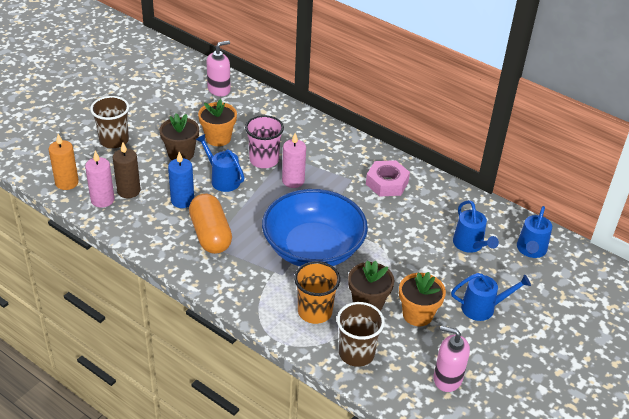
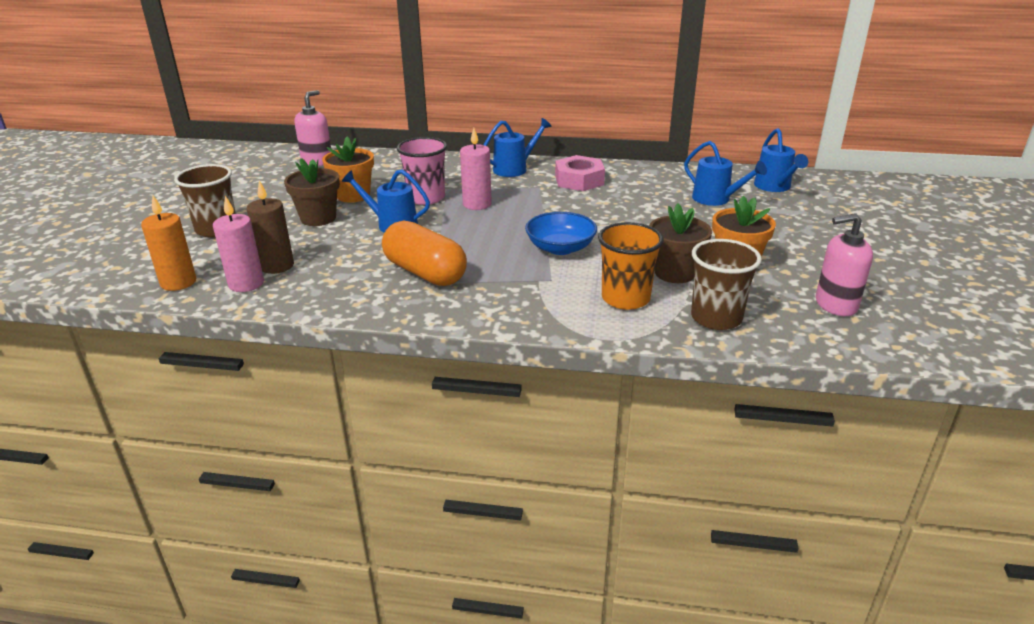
camera: 25 degrees left, 10 degrees down
blue candle [168,152,194,208] -> none
blue bowl [262,189,368,266] -> blue bowl [525,212,597,255], size x0.52
blue watering can [451,273,531,321] -> blue watering can moved to [484,118,552,177]

